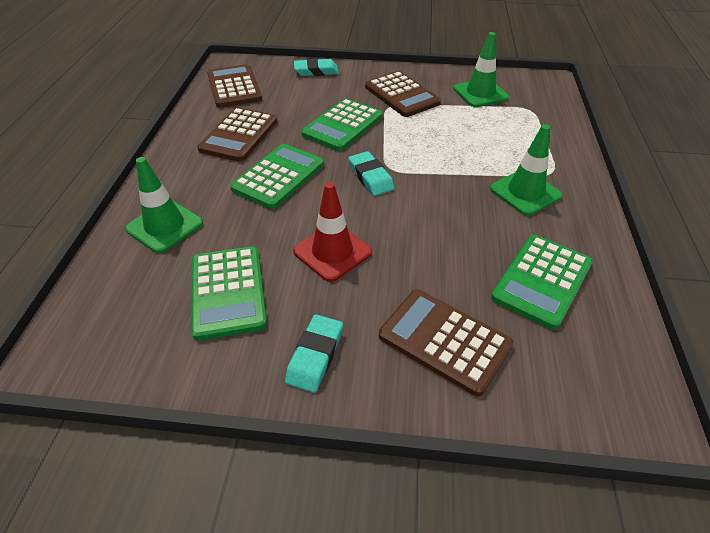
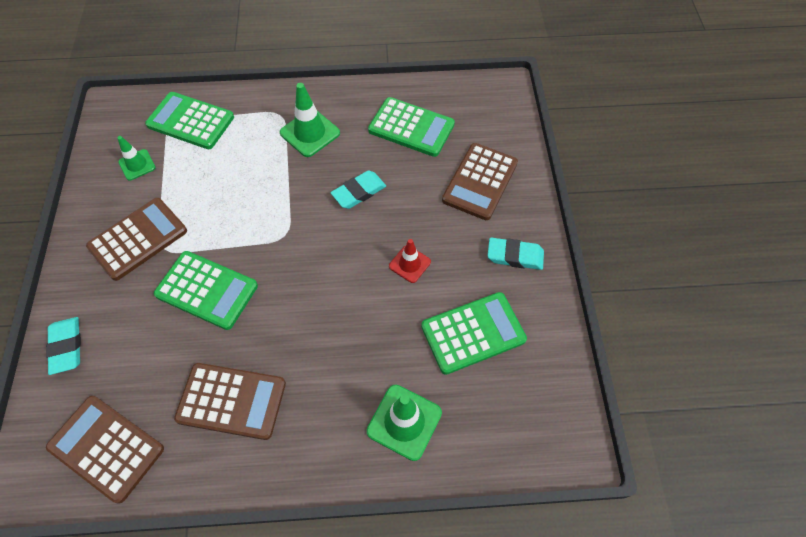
camera: 100 degrees left, 15 degrees up
brown calculator [207,64,262,108] -> brown calculator turned 60 degrees clockwise [46,396,164,504]
green calculator [230,144,324,209] -> green calculator moved to [145,92,234,149]
red traffic cone [293,182,372,282] -> red traffic cone [389,239,431,283], size x0.62
turquoise eraser [349,151,394,196] -> turquoise eraser moved to [331,171,386,209]
green traffic cone [454,32,509,107] -> green traffic cone [117,136,156,181], size x0.62

